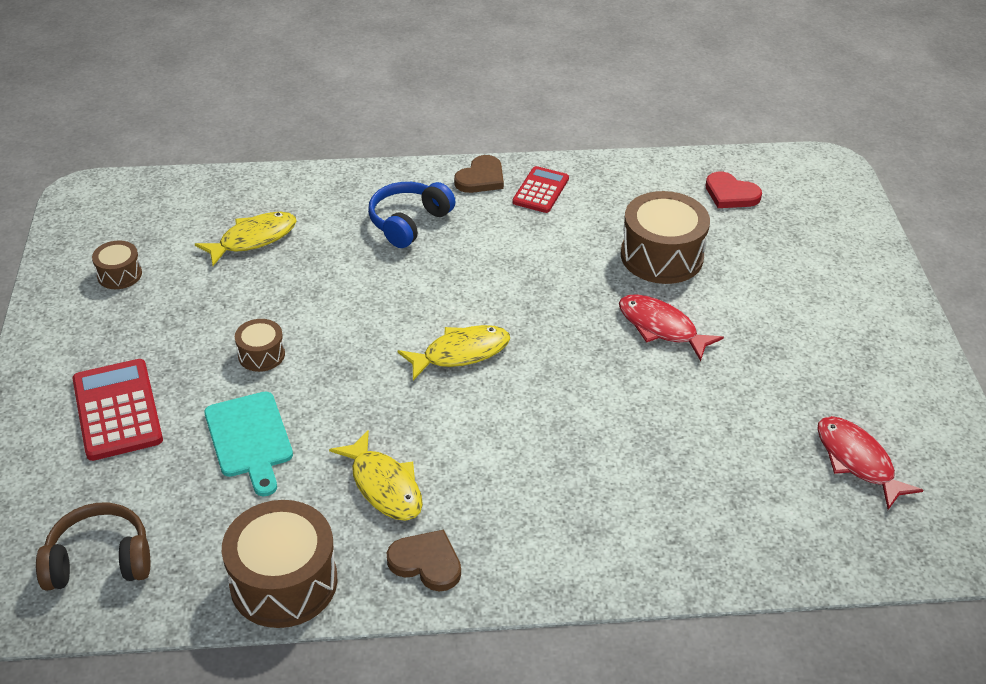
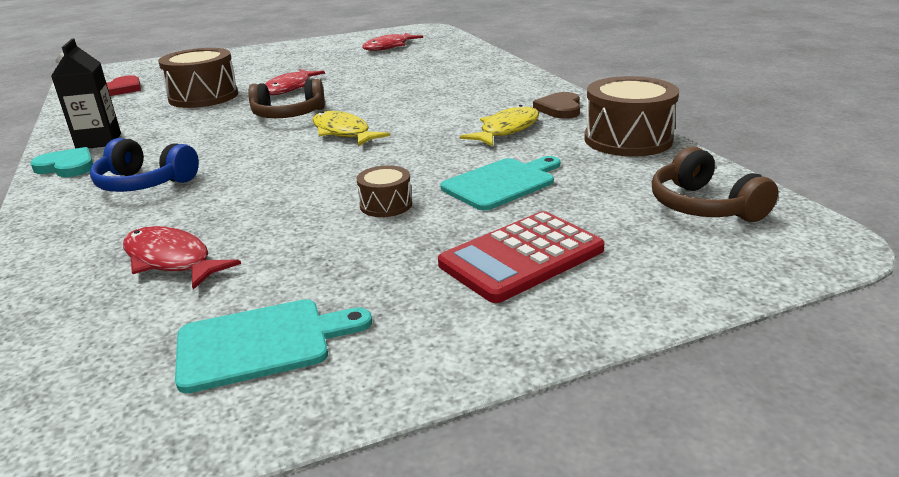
camera: 105 degrees left, 15 degrees down
brown drum [92,240,142,289] -> turquoise cutting board [175,299,372,393]
yellow fish [195,212,297,266] -> red fish [123,226,241,290]
brown heart [454,155,504,193] -> turquoise heart [30,147,93,177]
red calculator [512,166,569,213] -> black carton [51,38,121,149]
none -> brown headphones [248,79,325,118]

